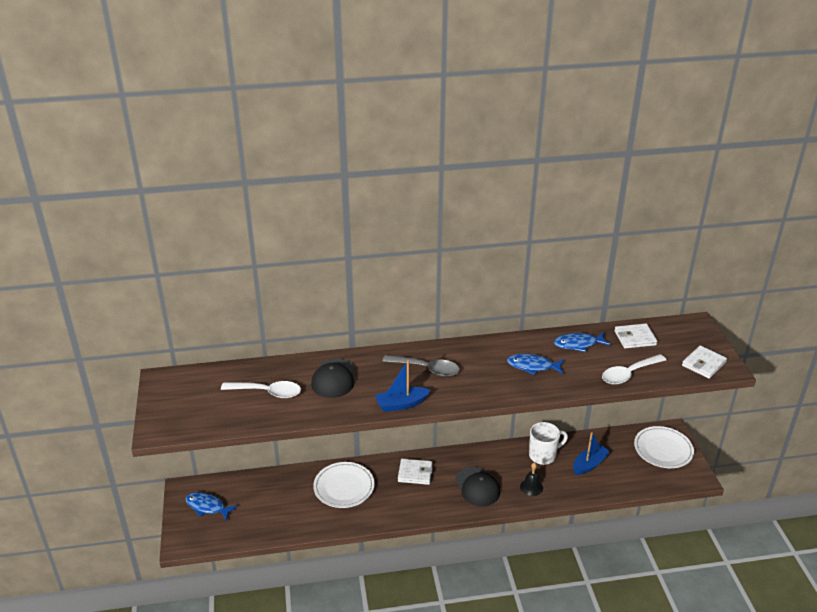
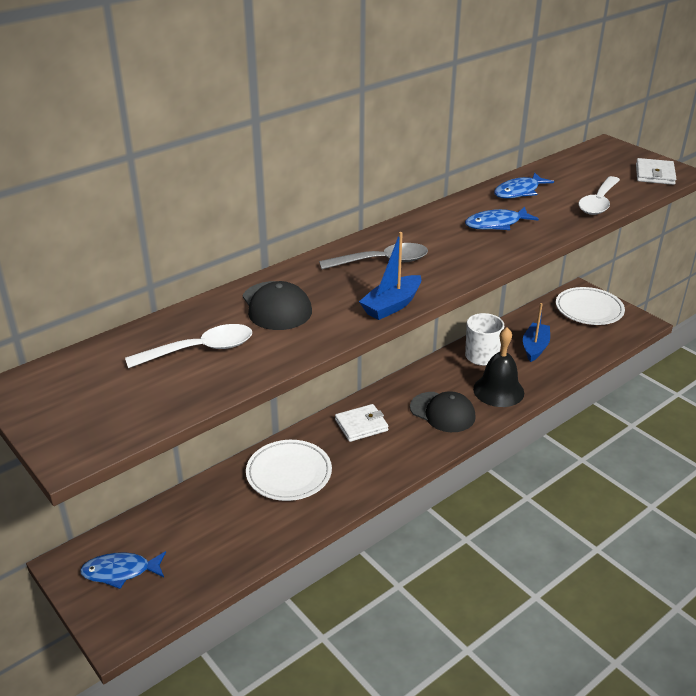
camera: 30 degrees left, 0 degrees up
black bell [520,462,543,496] -> black bell [473,327,524,407], size x1.75
white wallet [614,323,657,349] -> none

